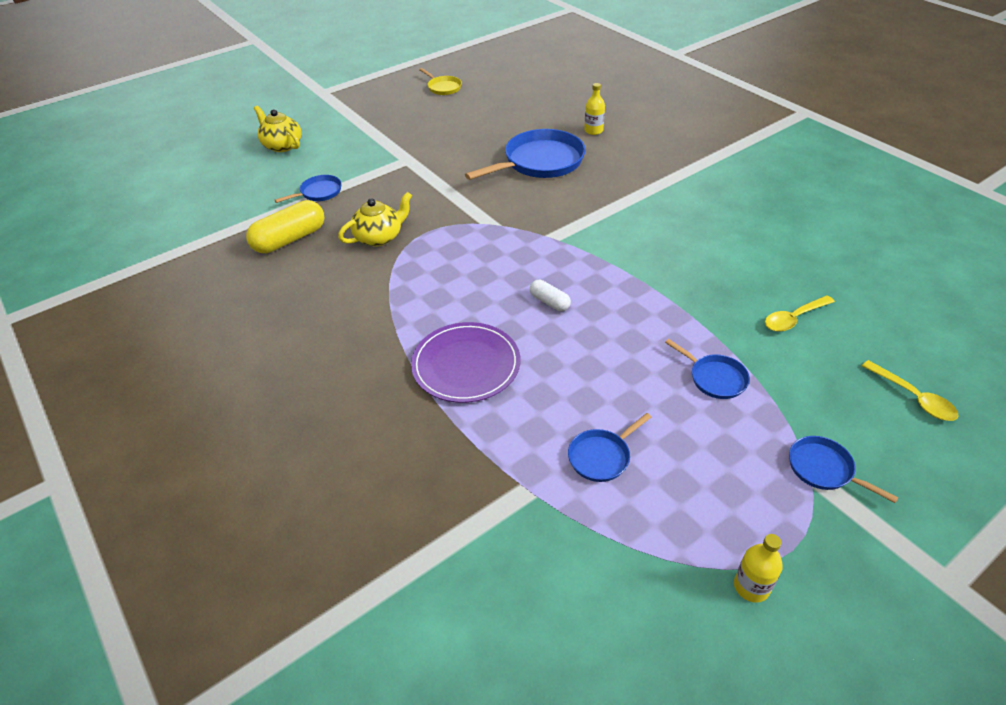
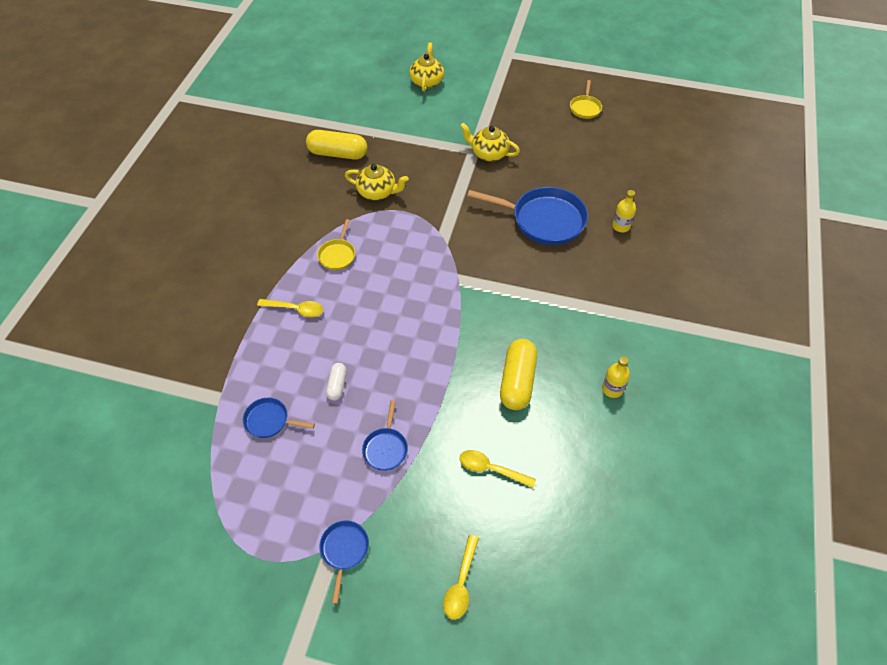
camera: 50 degrees right, 10 degrees up
blue pan [274,175,342,203] -> none
purple plate [411,322,520,403] -> yellow spoon [257,299,323,317]
white capsule [530,280,571,311] -> white capsule moved to [326,363,347,401]
yellow bottle [734,534,783,603] -> yellow bottle moved to [602,356,630,398]
none -> yellow pan [317,219,355,270]
none -> yellow teapot [460,123,520,161]
none -> yellow capsule [500,339,537,410]

